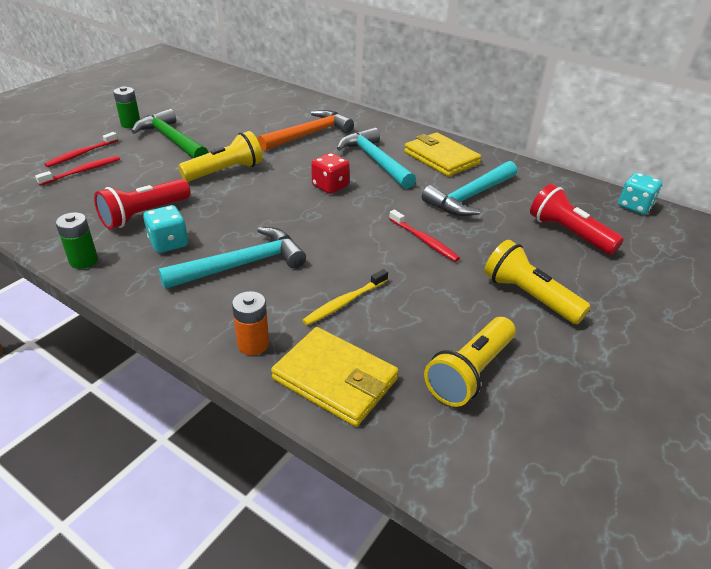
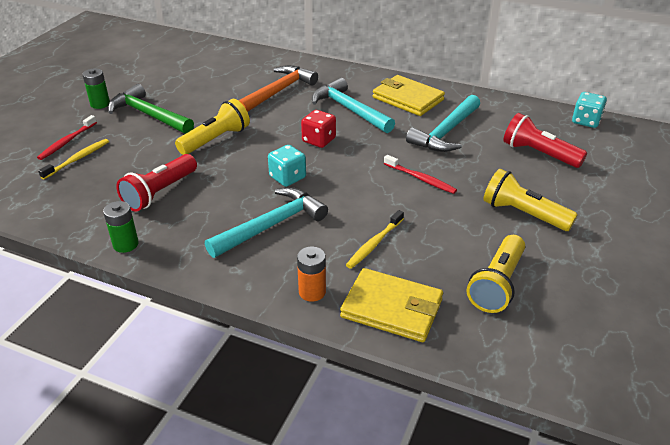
camera: 10 degrees left, 0 degrees up
red toothbrush [35,156,120,186] -> yellow toothbrush [38,139,109,180]
turquoise dice [143,205,188,253] -> turquoise dice moved to [268,145,306,187]

